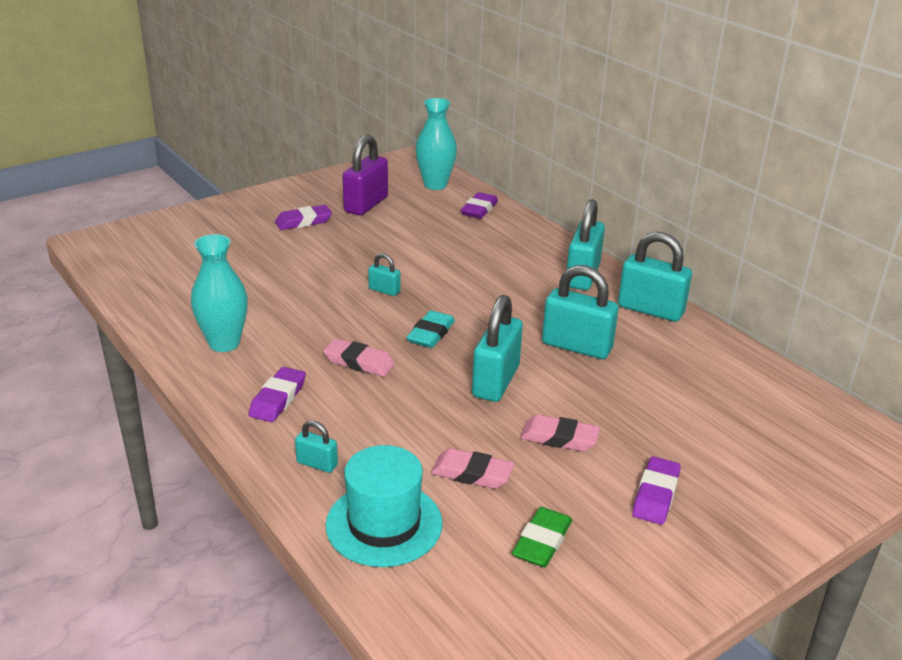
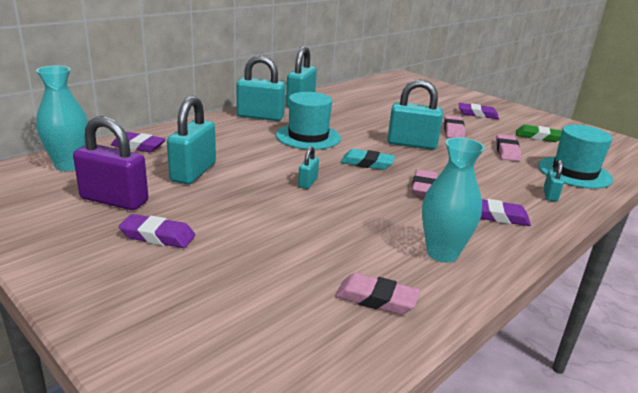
camera: 100 degrees left, 5 degrees down
purple eraser [275,205,332,230] -> purple eraser turned 45 degrees counterclockwise [119,214,195,248]
turquoise padlock [542,265,619,359] -> turquoise padlock moved to [167,96,216,184]
none -> turquoise hat [276,92,341,150]
none -> pink eraser [335,273,420,315]

